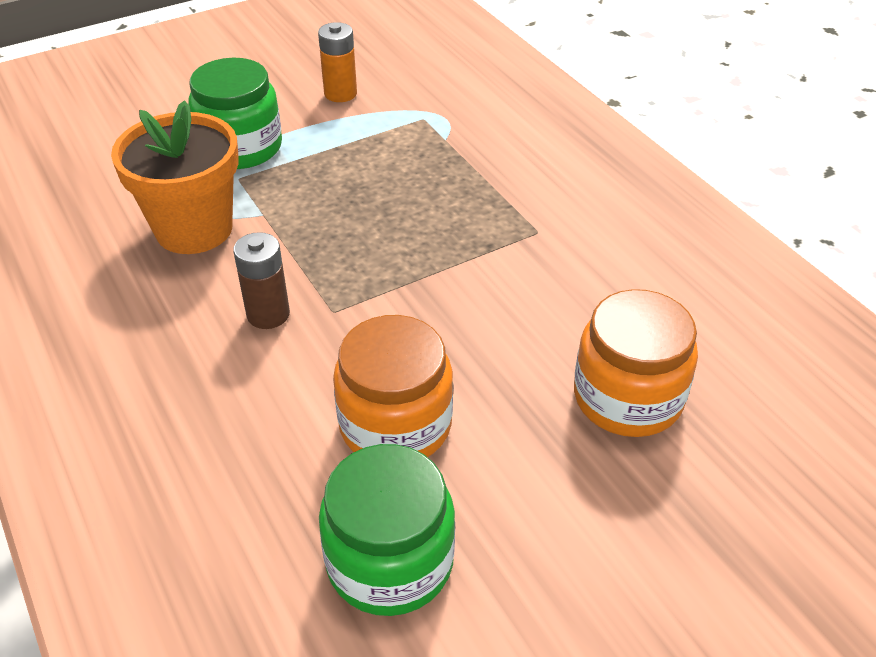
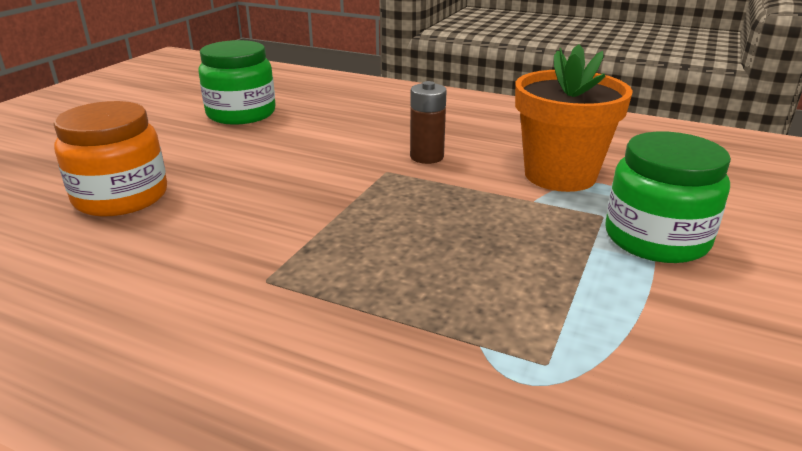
camera: 145 degrees right, 15 degrees down
orange battery [318,22,357,102] -> none
orange jar [333,315,453,457] -> none

